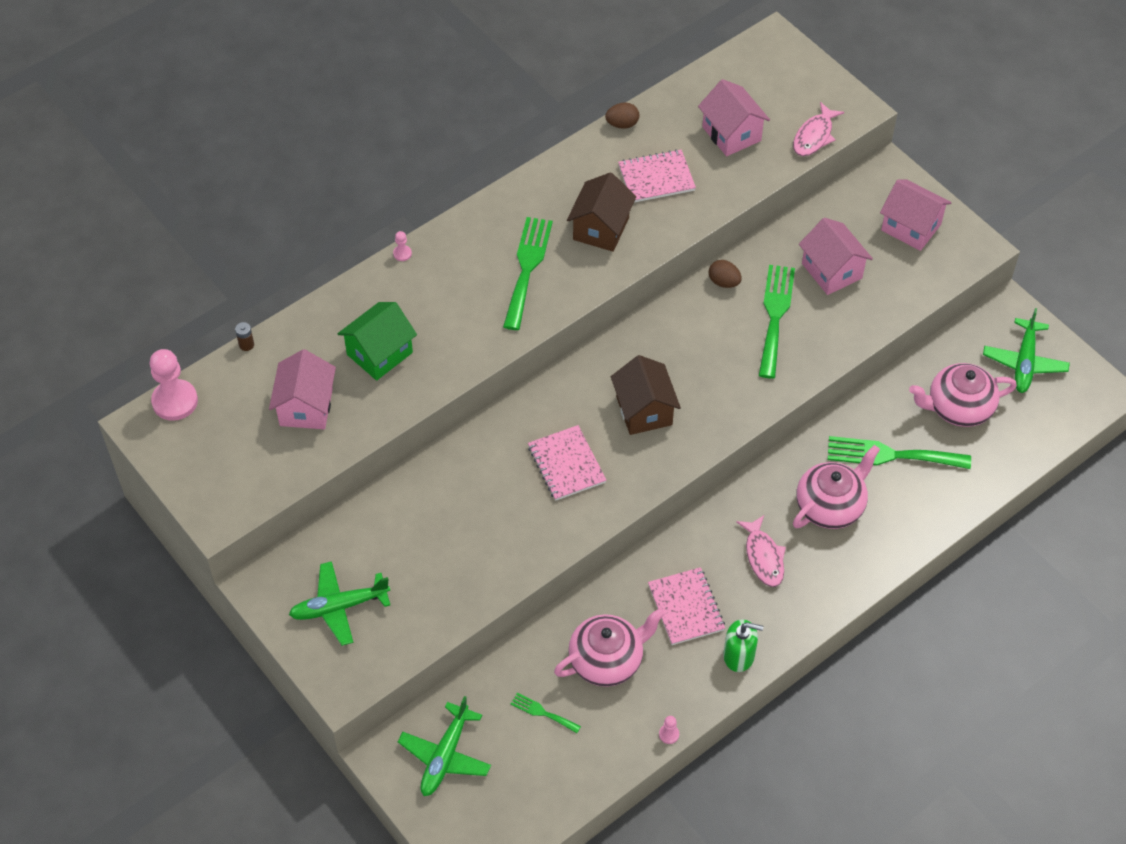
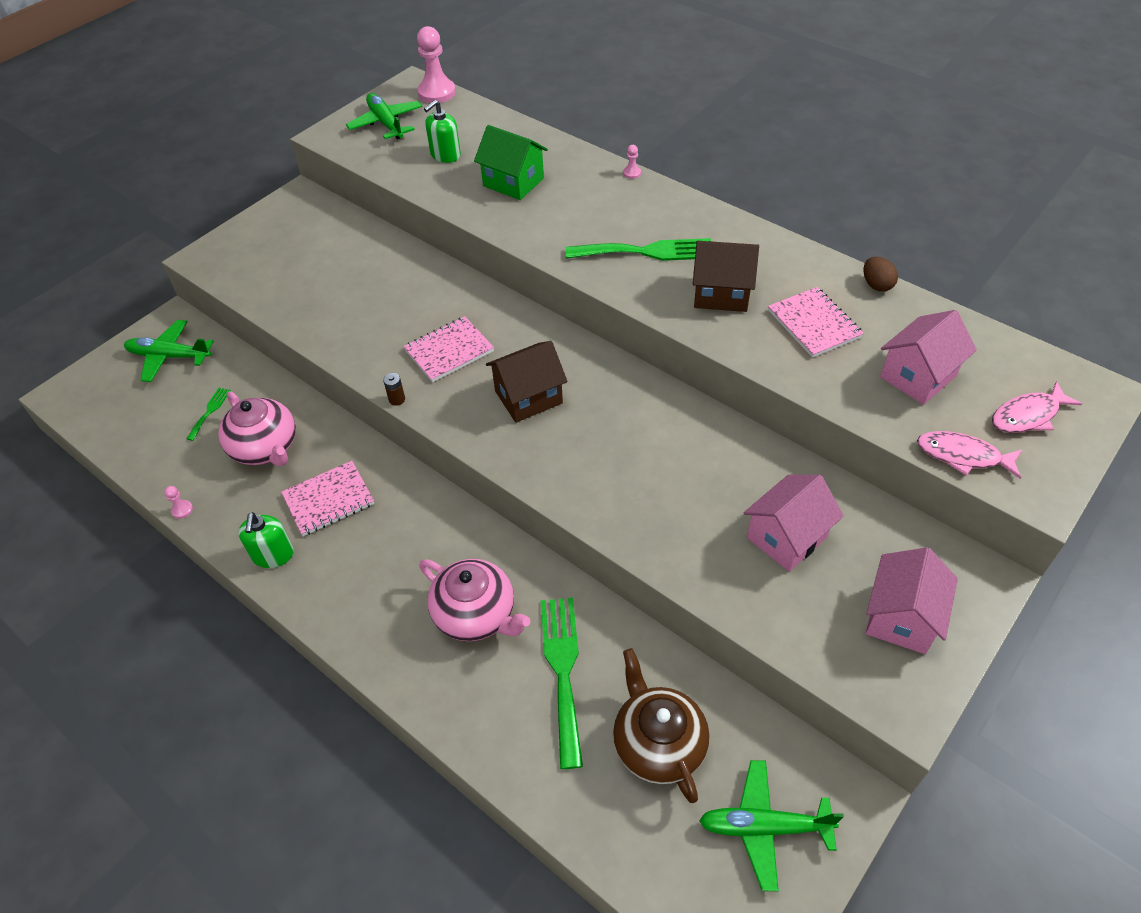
camera: 80 degrees right, 5 degrees down
brown battery [235,322,254,351] -> brown battery moved to [383,373,405,406]
pink house [269,349,336,429] -> green soap dispenser [424,100,461,163]
green plane [289,561,390,646] -> green plane moved to [346,93,422,139]
brown egg [708,260,742,288] -> none
pink fish [736,515,786,587] -> pink fish moved to [992,381,1082,433]
green fork [759,265,795,379] -> none
pink teapot [909,363,1017,427] -> brown teapot [613,648,709,803]

